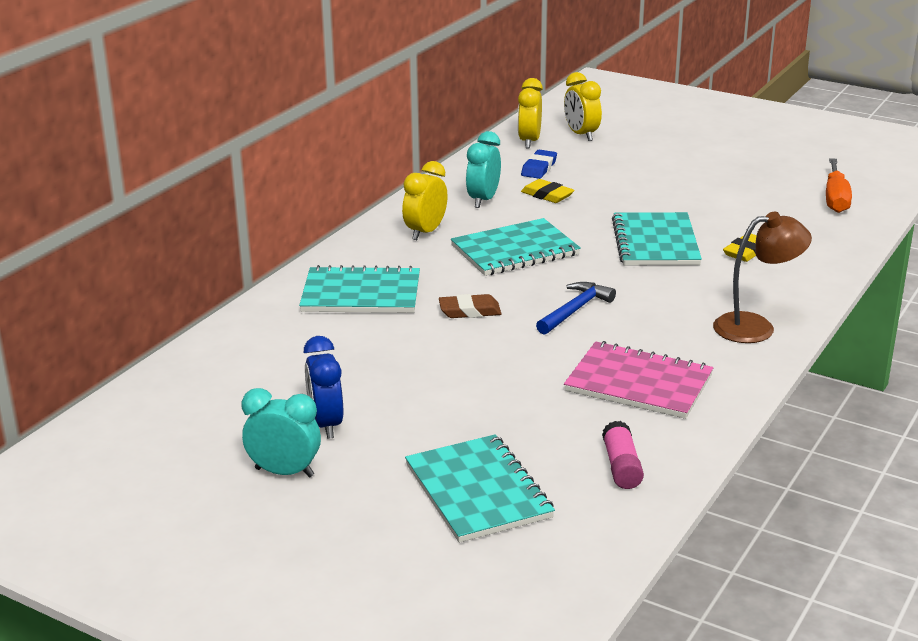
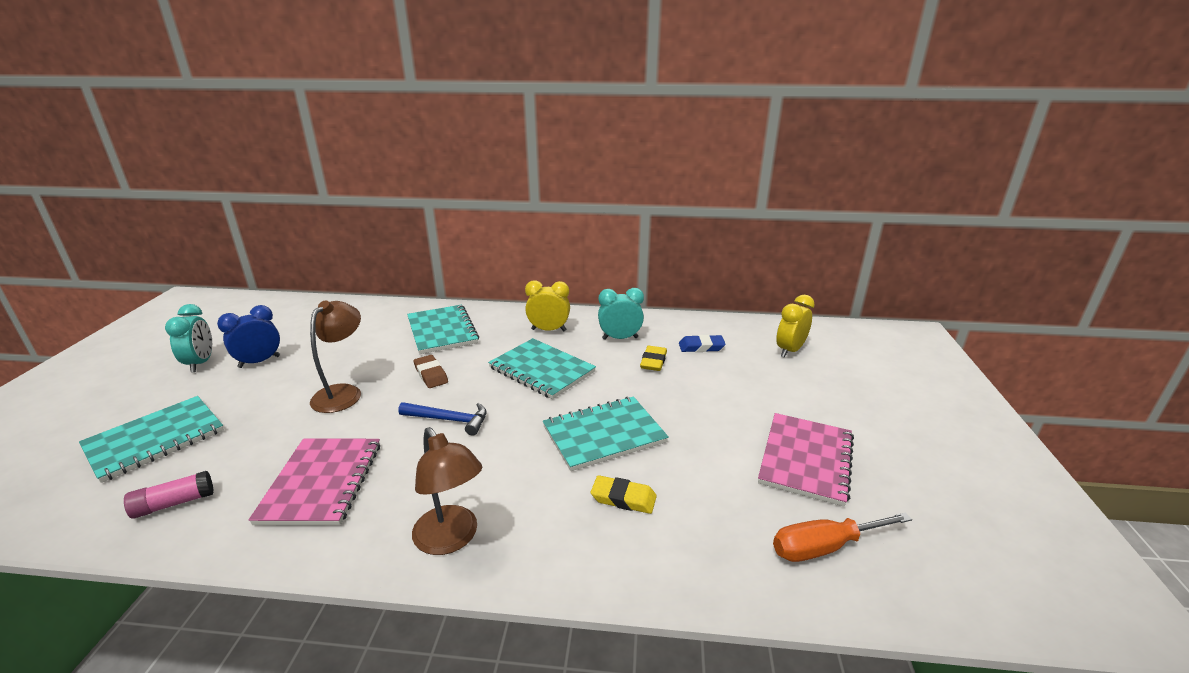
camera: 65 degrees right, 0 degrees up
yellow clock [518,78,543,149] -> none
none -> brown lamp [310,300,361,413]
none -> pink notebook [758,413,854,507]

